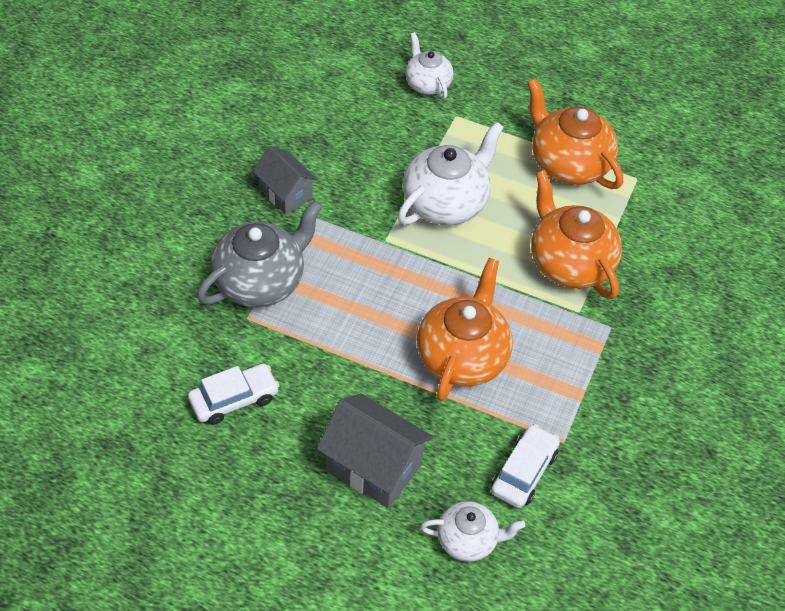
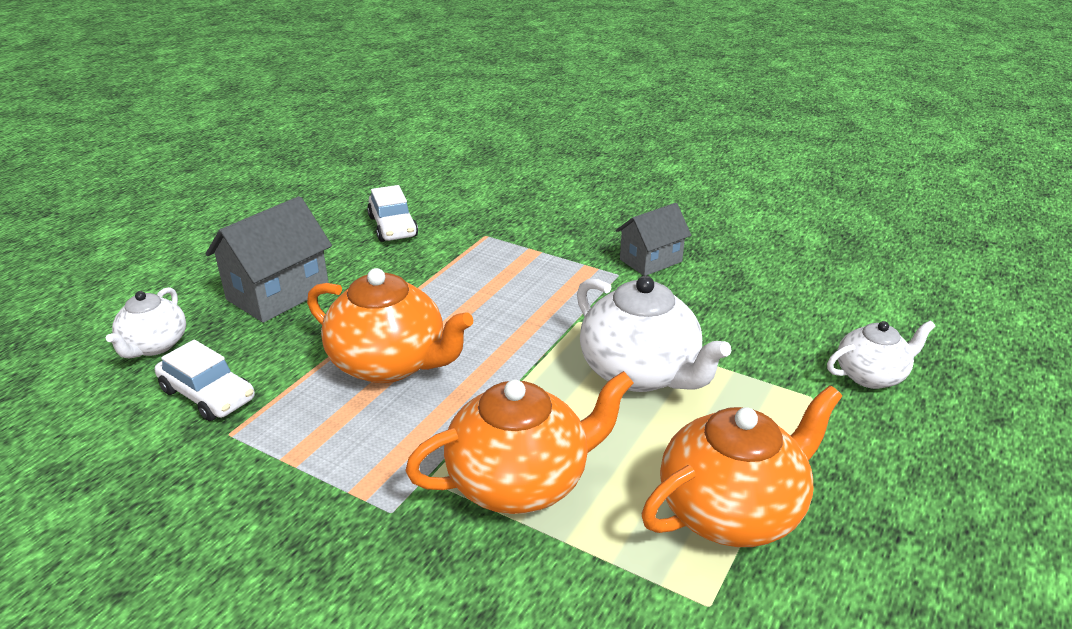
camera: 100 degrees right, 20 degrees down
grey teapot [197,200,323,307] -> none

